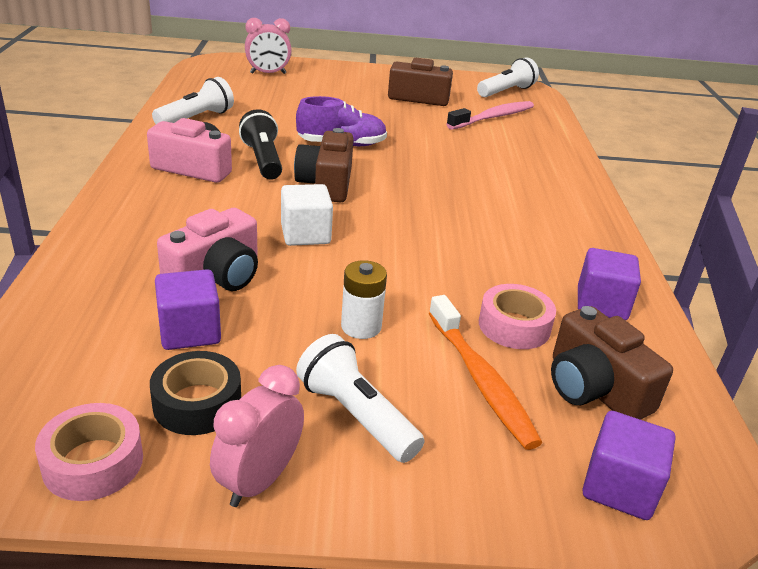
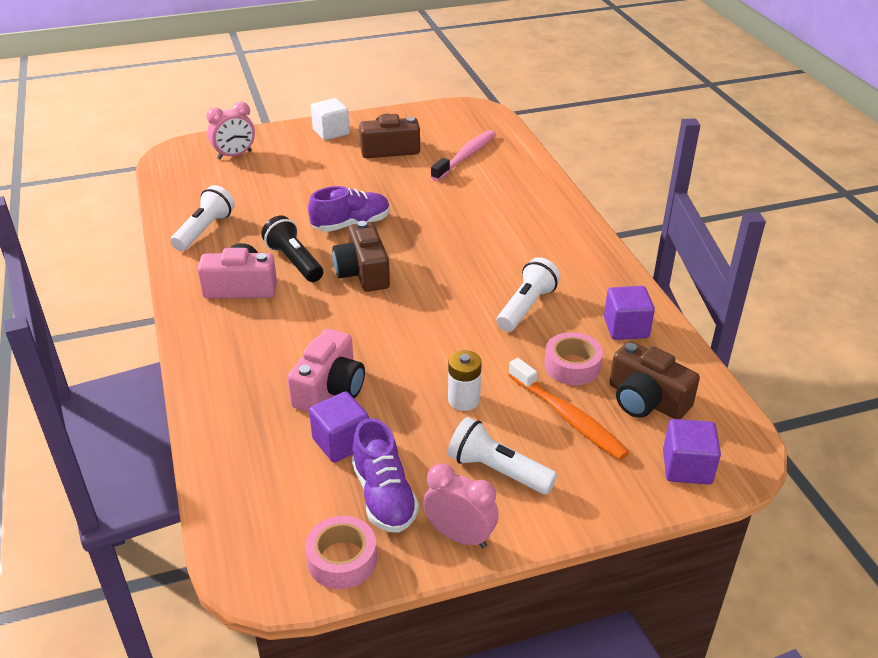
camera: 15 degrees left, 5 degrees up
black tape [150,351,241,435] -> purple shoe [352,418,419,533]
pink clock [210,365,304,507] -> pink clock turned 105 degrees clockwise [423,464,499,548]
white cube [281,184,333,246] -> white cube moved to [311,98,350,140]
white flashlight [477,57,539,97] -> white flashlight moved to [496,257,560,332]

